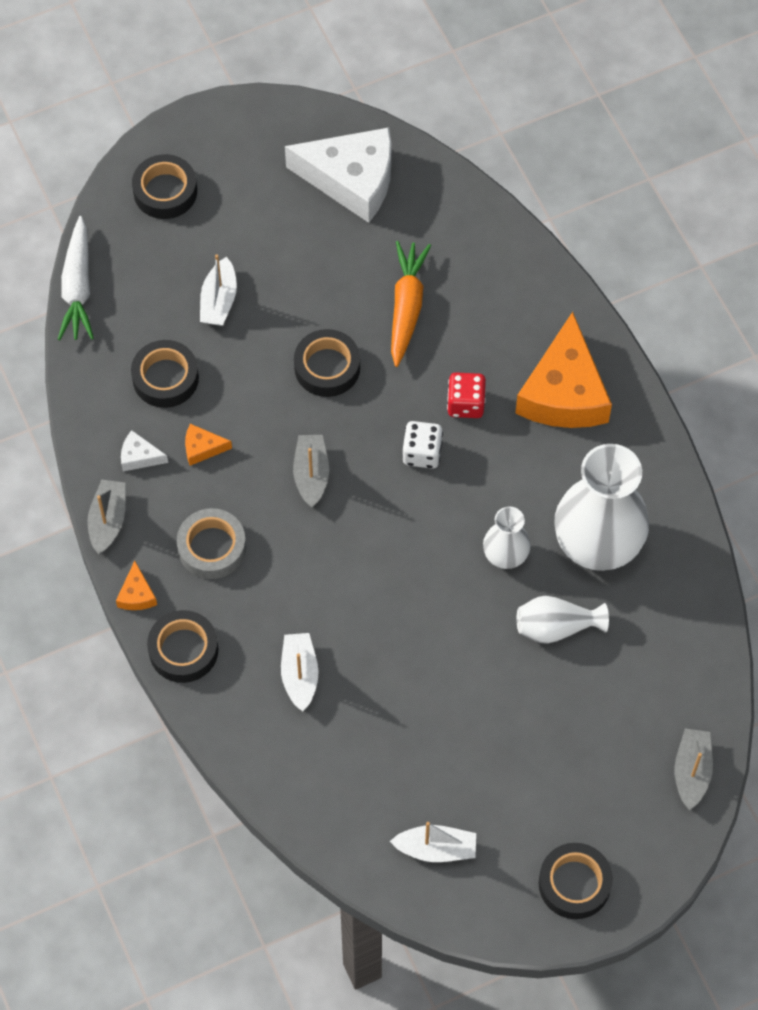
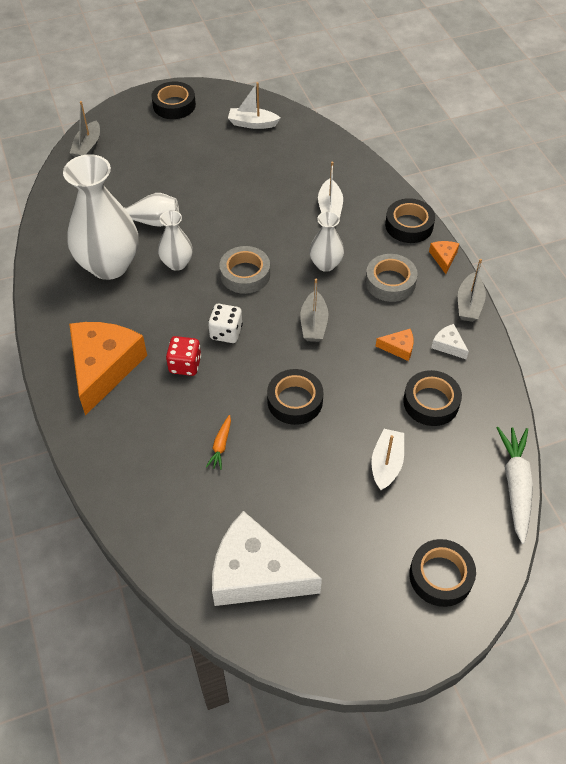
camera: 175 degrees left, 10 degrees down
white cheese [121,430,168,471] -> white cheese turned 150 degrees counterclockwise [431,324,469,360]
orange carrot [391,241,431,367] -> orange carrot [206,415,231,470], size x0.51
none -> grey tape [219,246,270,294]
none -> white vase [309,211,344,272]

